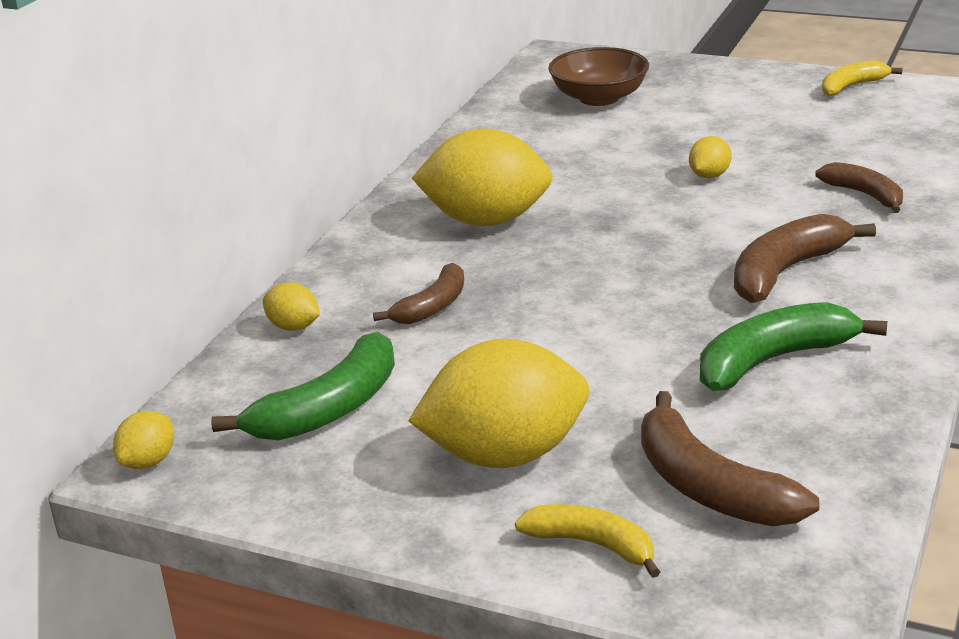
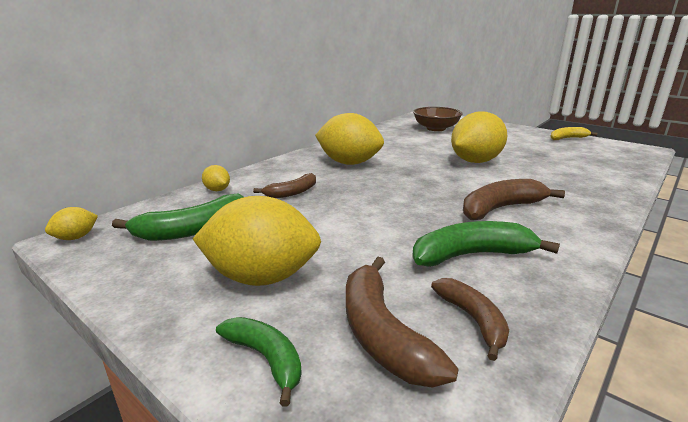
camera: 15 degrees right, 5 degrees down
yellow banana [515,504,660,578] -> green banana [216,317,302,407]
yellow lemon [689,136,732,178] -> yellow lemon [451,111,508,163], size x2.25
brown banana [815,162,903,213] -> brown banana moved to [431,278,509,361]

